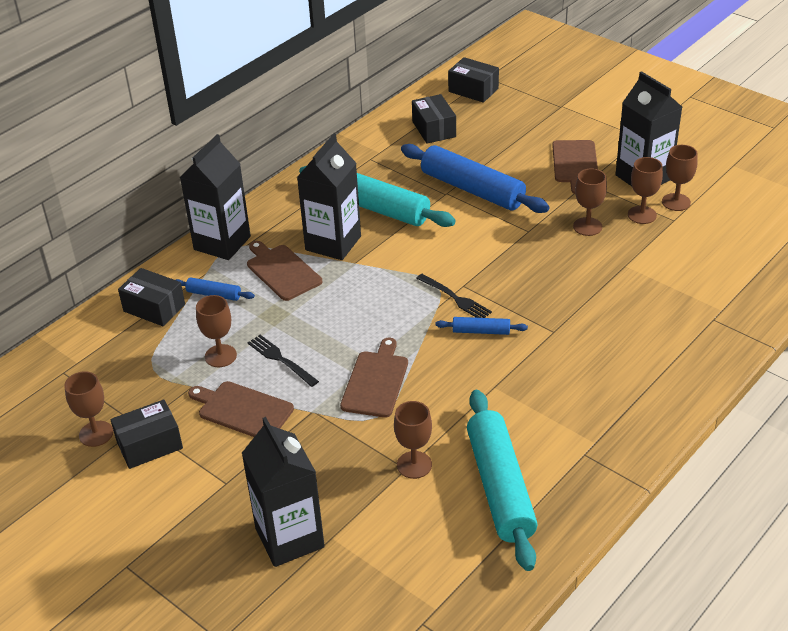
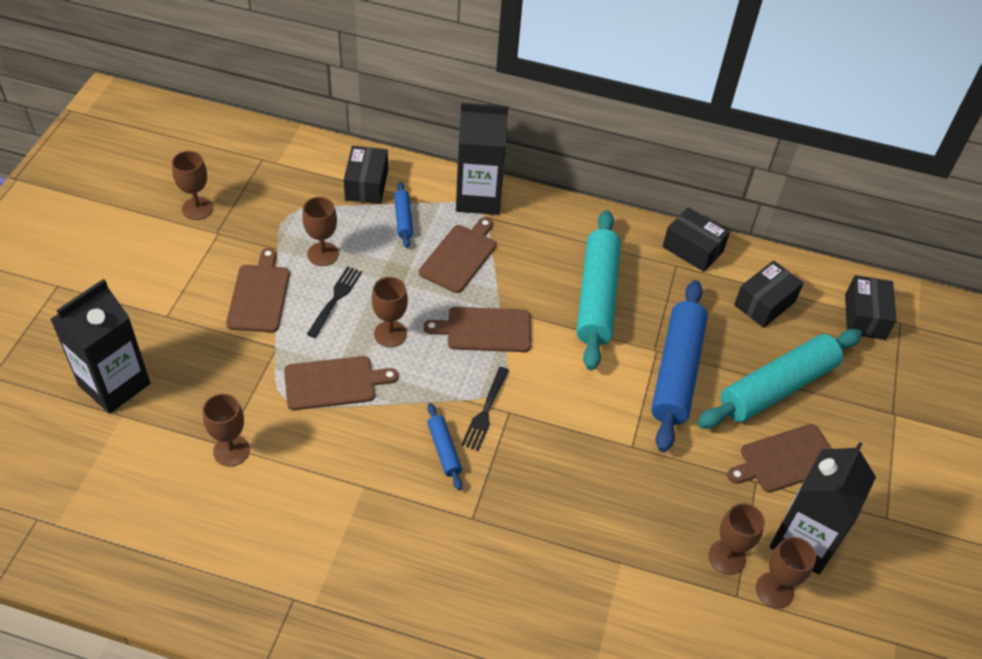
camera: 60 degrees right, 10 degrees up
black box [110,399,183,469] -> black box moved to [663,207,730,272]
black carton [297,134,361,260] -> none
turquoise rolling pin [467,390,538,571] -> turquoise rolling pin moved to [697,329,862,429]
brown goblet [573,168,607,236] -> brown goblet moved to [372,277,408,347]
none -> brown cutting board [423,307,531,352]

